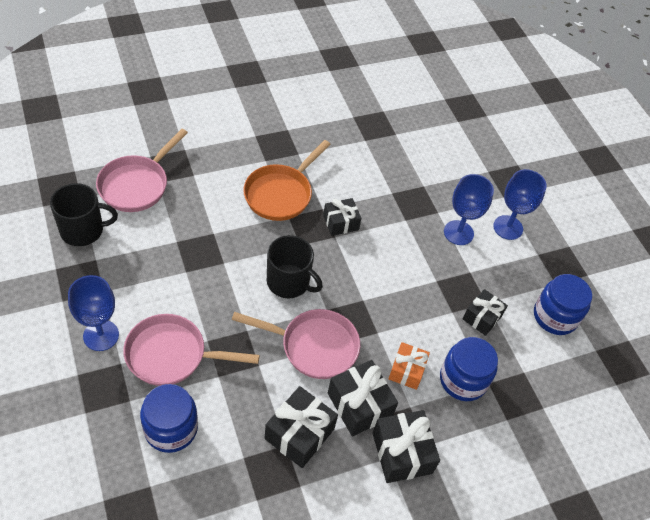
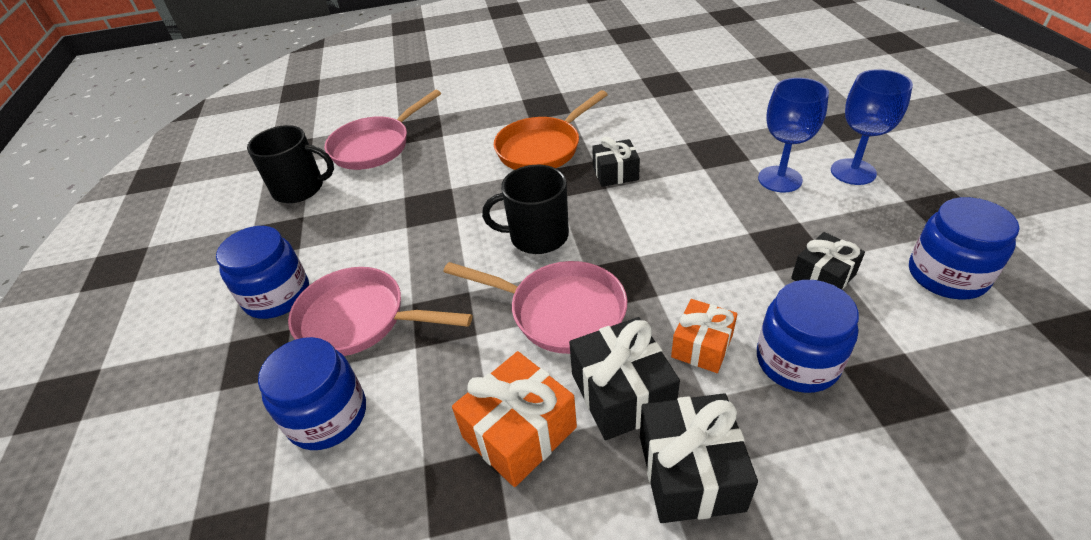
camera: 20 degrees right, 10 degrees down
blue goblet [68,275,119,351] -> blue jar [216,226,309,319]
black gift [265,386,338,468] -> orange gift [452,351,577,487]
black mug [267,235,323,298] -> black mug turned 135 degrees clockwise [482,165,569,254]

